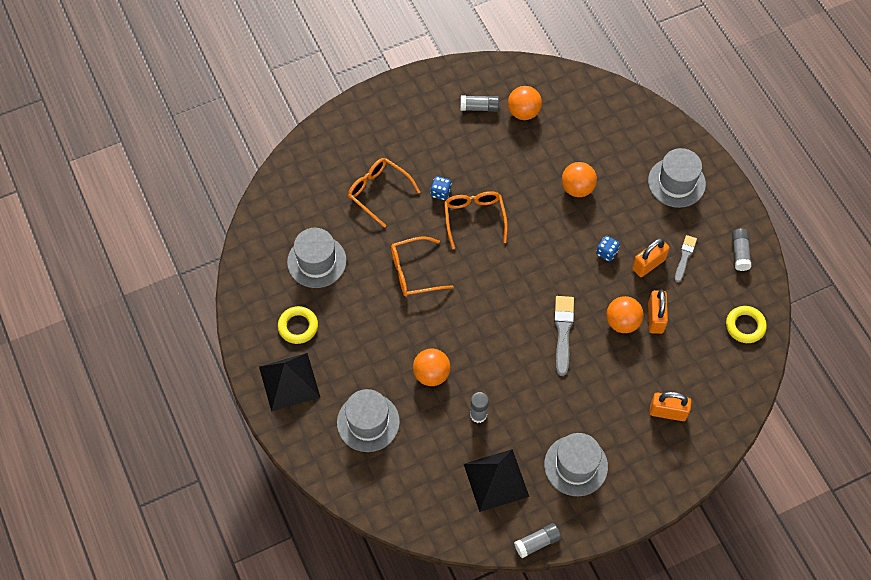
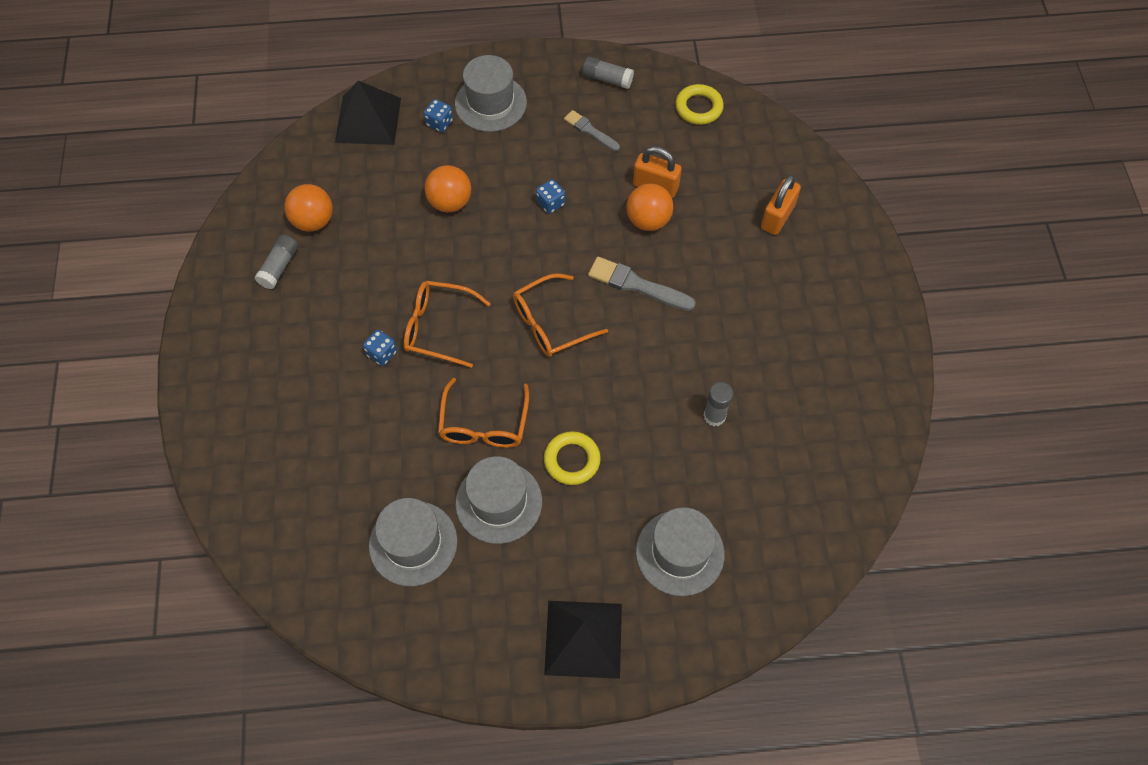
camera: 70 degrees left, 0 degrees up
yellow ring [278,306,318,344] -> yellow ring moved to [544,431,601,485]
orange glasses [348,158,420,228] -> orange glasses moved to [513,273,608,357]
orange ball [413,349,450,386] -> none
black pyramid [464,449,529,512] -> black pyramid moved to [335,81,401,145]
grey glue stick [514,523,561,558] -> none
grey hat [544,433,608,496] -> grey hat moved to [456,456,542,544]
orange padlock [632,238,670,277] -> none
none -> blue dice [424,99,453,132]

